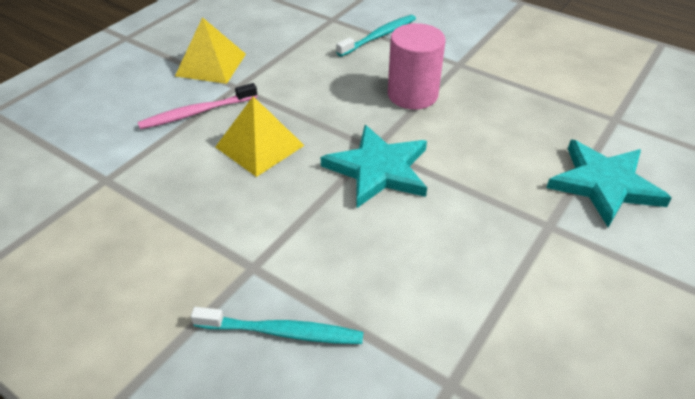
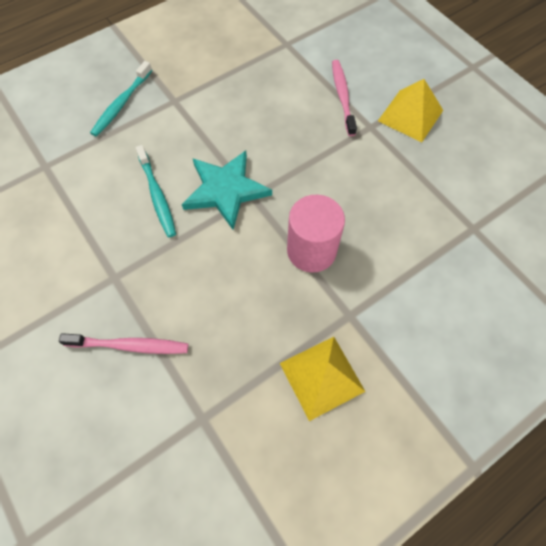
camera: 110 degrees right, 20 degrees up
yellow pyramid [215,96,305,177] -> yellow pyramid moved to [280,337,366,421]
turquoise toothbrush [336,15,416,57] -> turquoise toothbrush moved to [136,145,176,237]
turquoise star [546,140,672,227] -> pink toothbrush [59,333,188,354]

